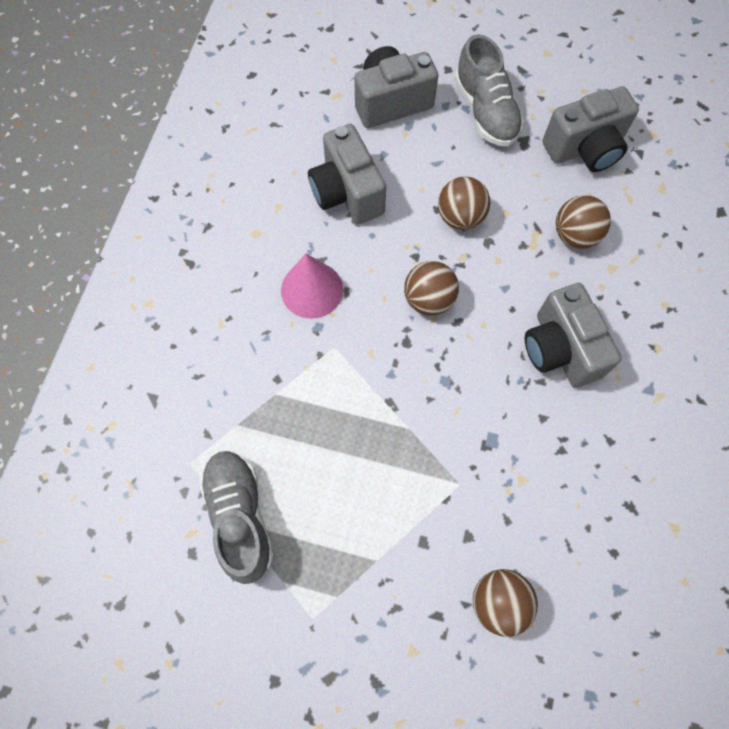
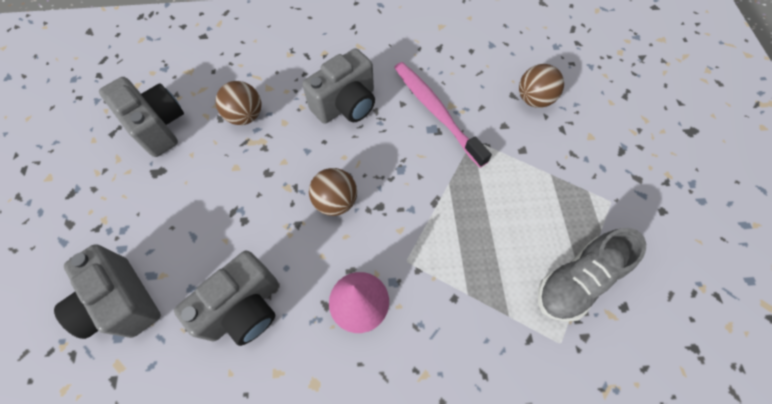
camera: 110 degrees left, 5 degrees down
brown ball [438,176,490,230] -> none
grey shoe [455,34,524,146] -> none
none -> pink toothbrush [394,62,492,168]

